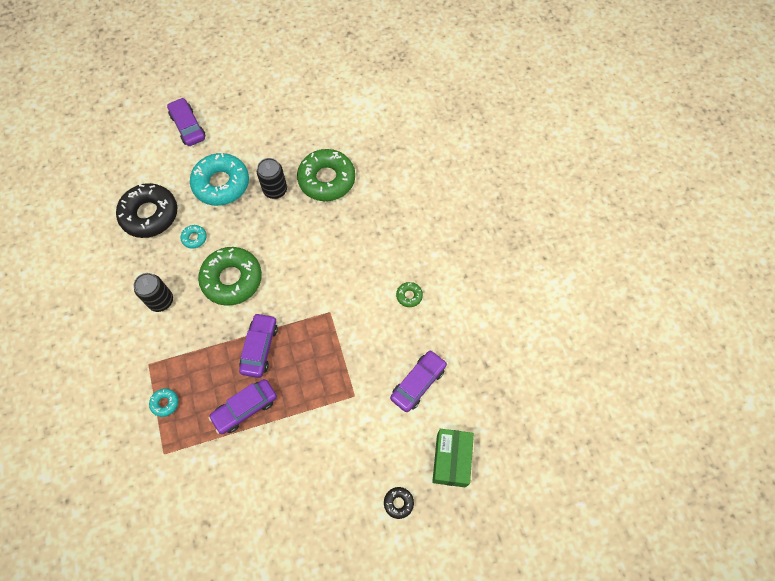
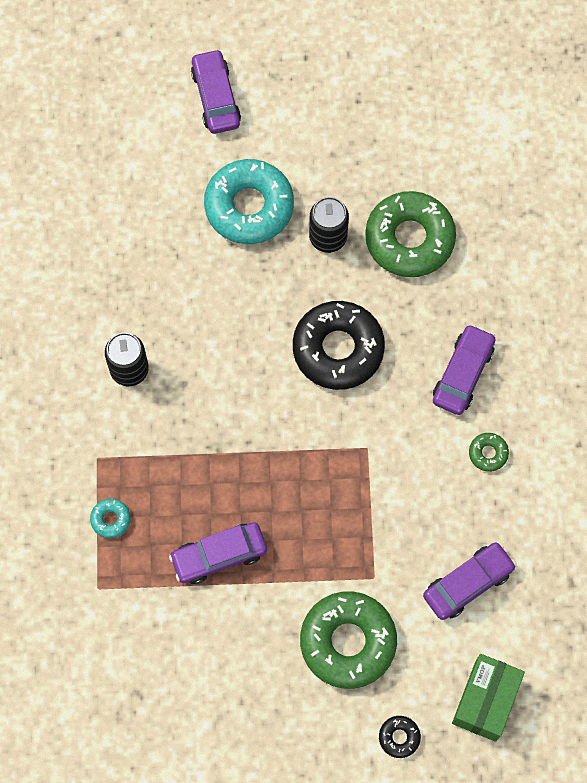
camera: 15 degrees right, 5 degrees up
black donut [116,183,177,238] -> black donut moved to [293,301,385,390]
turquoise donut [181,225,207,249] -> none
green donut [198,247,262,306] -> green donut moved to [300,592,397,689]
purple car [239,313,278,378] -> purple car moved to [433,324,495,415]

